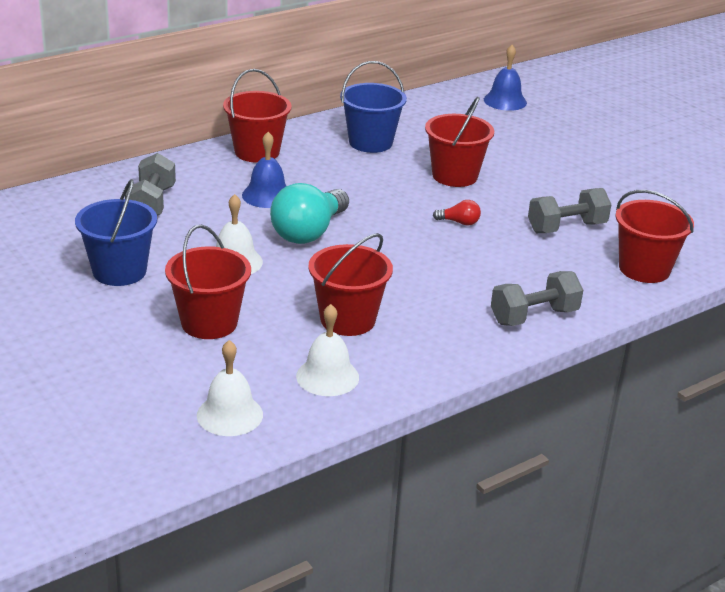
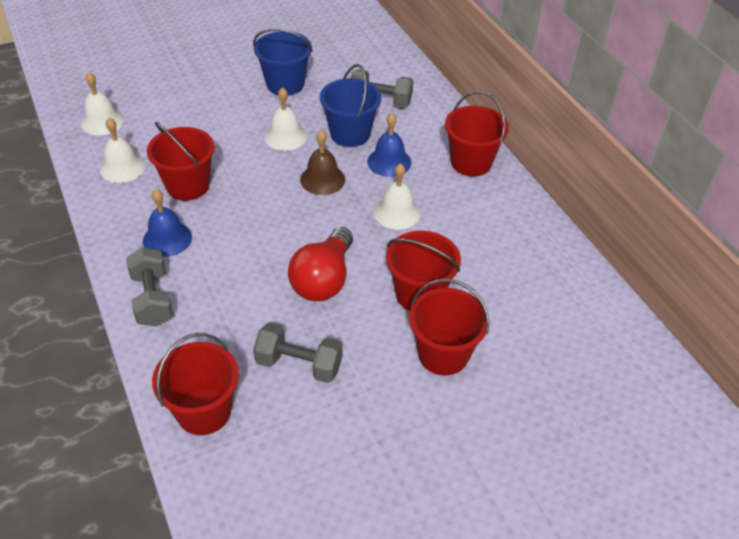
camera: 100 degrees right, 15 degrees up
red bucket [165,225,251,339] -> red bucket moved to [409,279,490,376]
turquoise light bulb [270,183,349,244] -> brown bell [300,130,345,195]
blue bucket [340,61,407,153] -> blue bucket moved to [320,64,381,147]
red light bulb [433,200,481,226] -> red light bulb [288,227,353,301], size x2.26
blue bell [484,45,527,111] -> blue bell moved to [143,189,192,257]
grey dumbbell [528,188,612,233] -> grey dumbbell turned 60 degrees counterclockwise [253,322,343,383]
none -> white bell [374,163,421,230]

